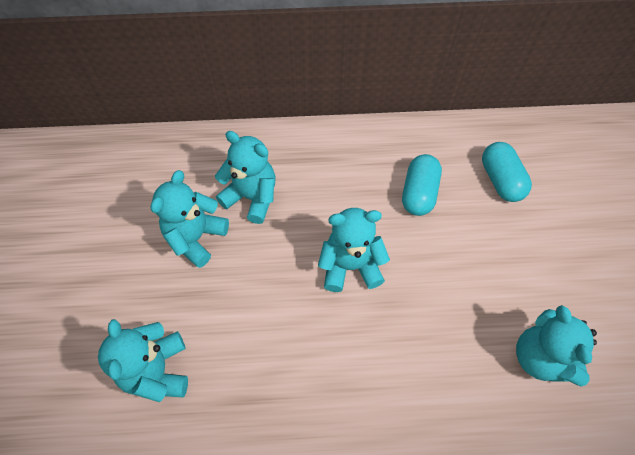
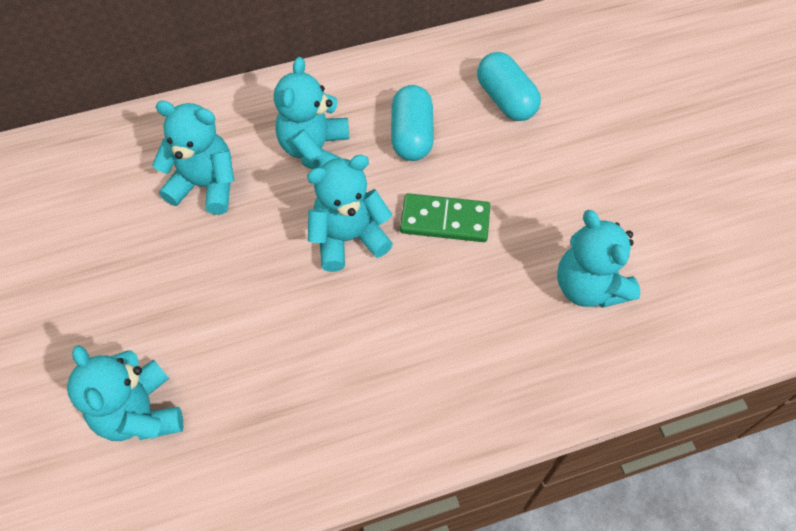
camera: 15 degrees left, 0 degrees up
turquoise teddy bear [150,170,229,268] -> turquoise teddy bear moved to [274,57,349,169]
none -> green domino [400,193,490,242]

